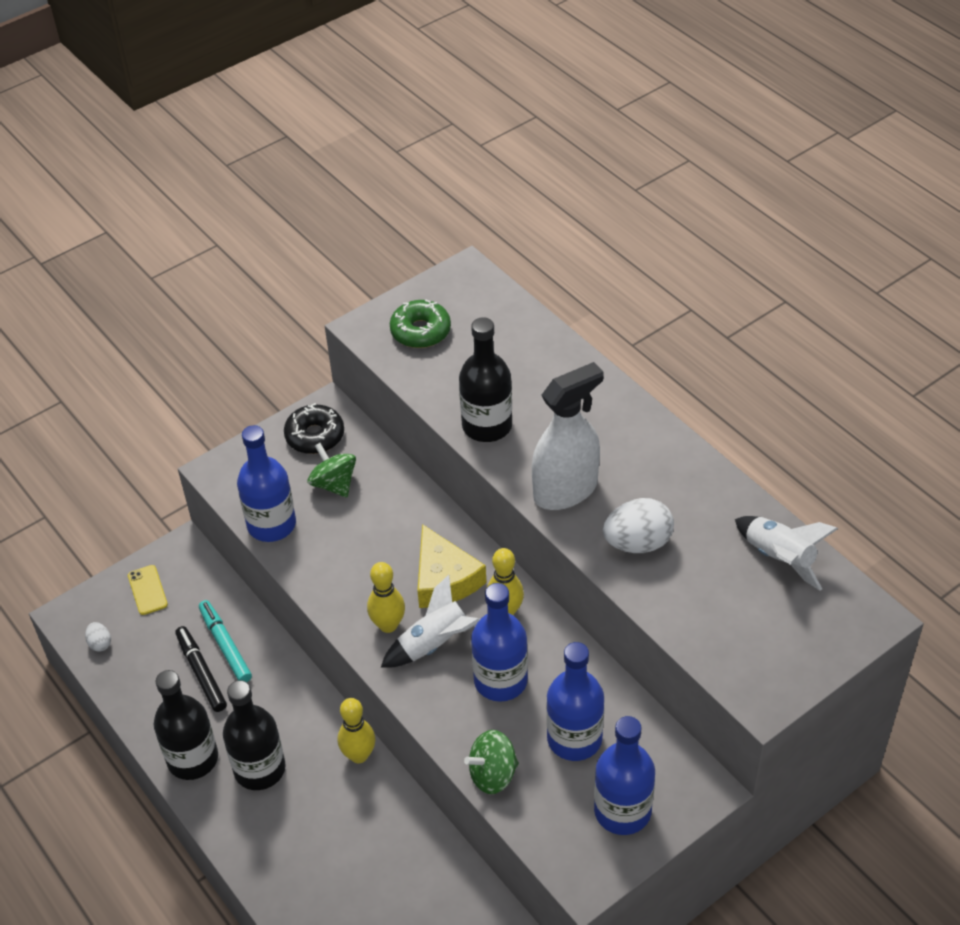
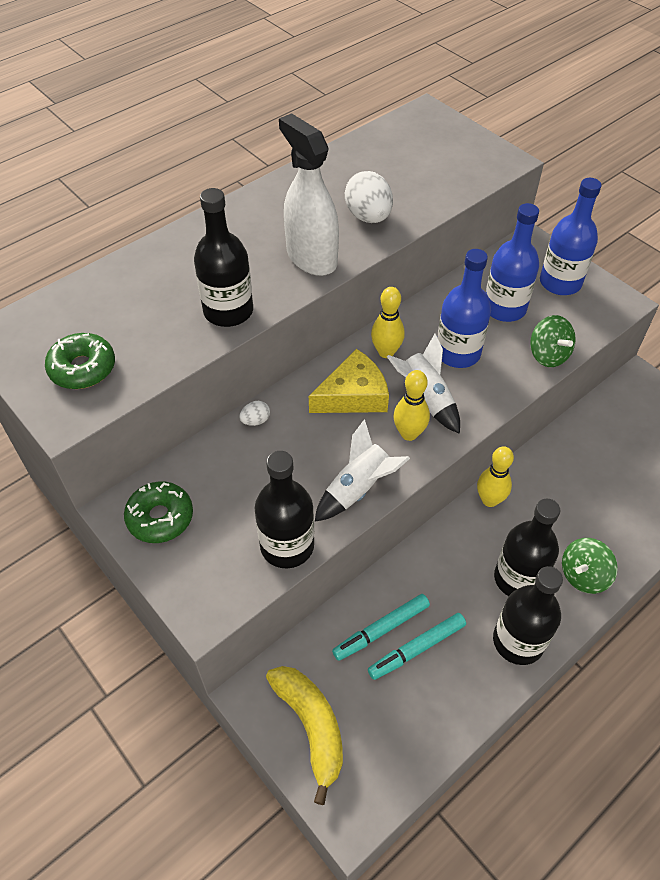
camera: 95 degrees left, 5 degrees up
white egg [85,622,111,652] -> white egg moved to [239,401,270,426]
yellow phone [128,565,168,615] -> yellow banana [266,666,343,805]
black marker [175,626,227,712] -> turquoise marker [368,613,466,680]
blue bottle [237,425,296,542] -> black bottle [255,451,314,568]
black donut [284,403,344,454] -> green donut [124,481,193,543]
green spinning top [308,443,356,498] -> green spinning top moved to [562,538,618,594]
white rocket [735,516,838,591] -> white rocket moved to [315,419,410,521]

